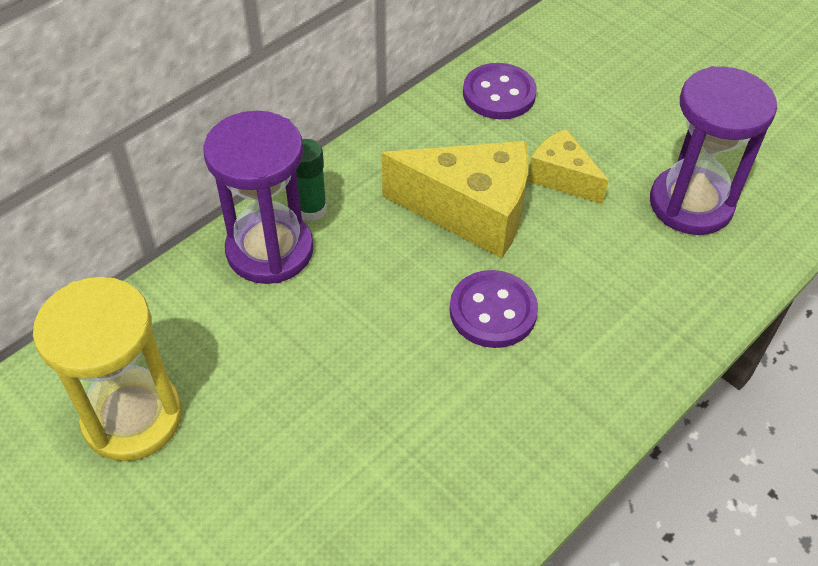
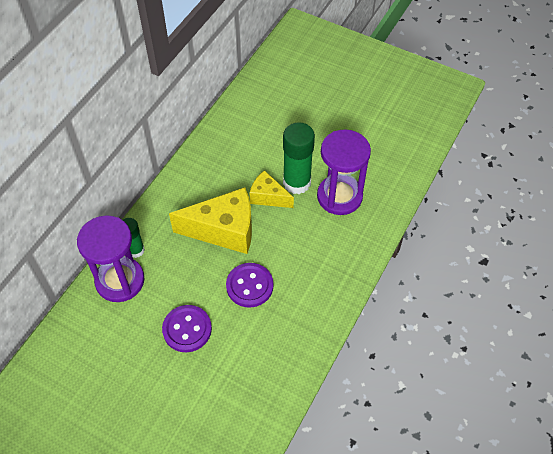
camera: 15 degrees left, 5 degrees up
yellow hourglass [33,277,182,461] -> none
purple button [463,63,537,119] -> purple button moved to [162,305,212,352]
none -> green glue stick [283,122,315,194]

